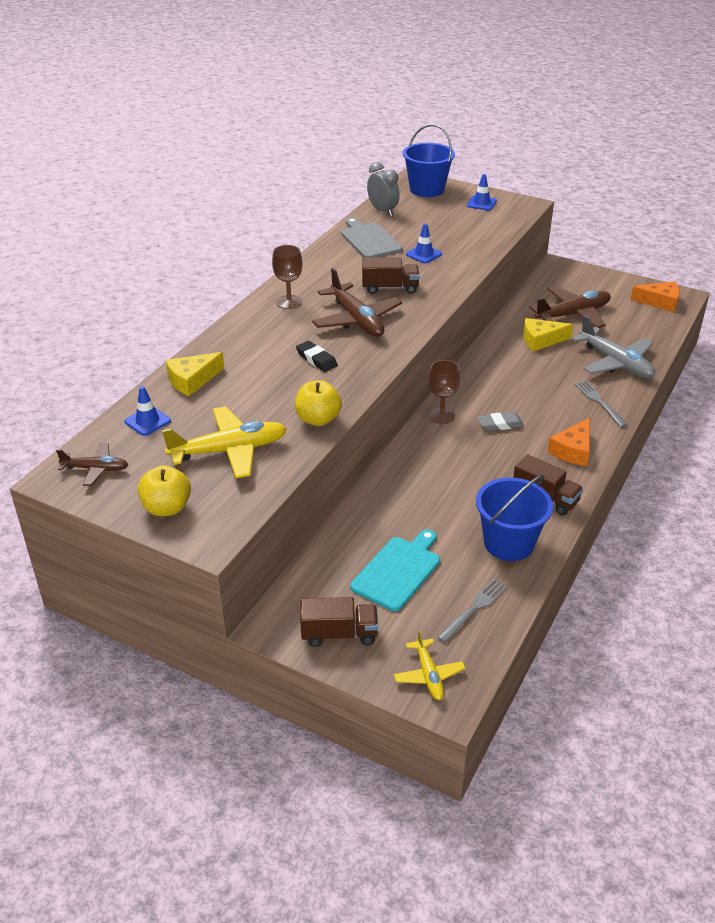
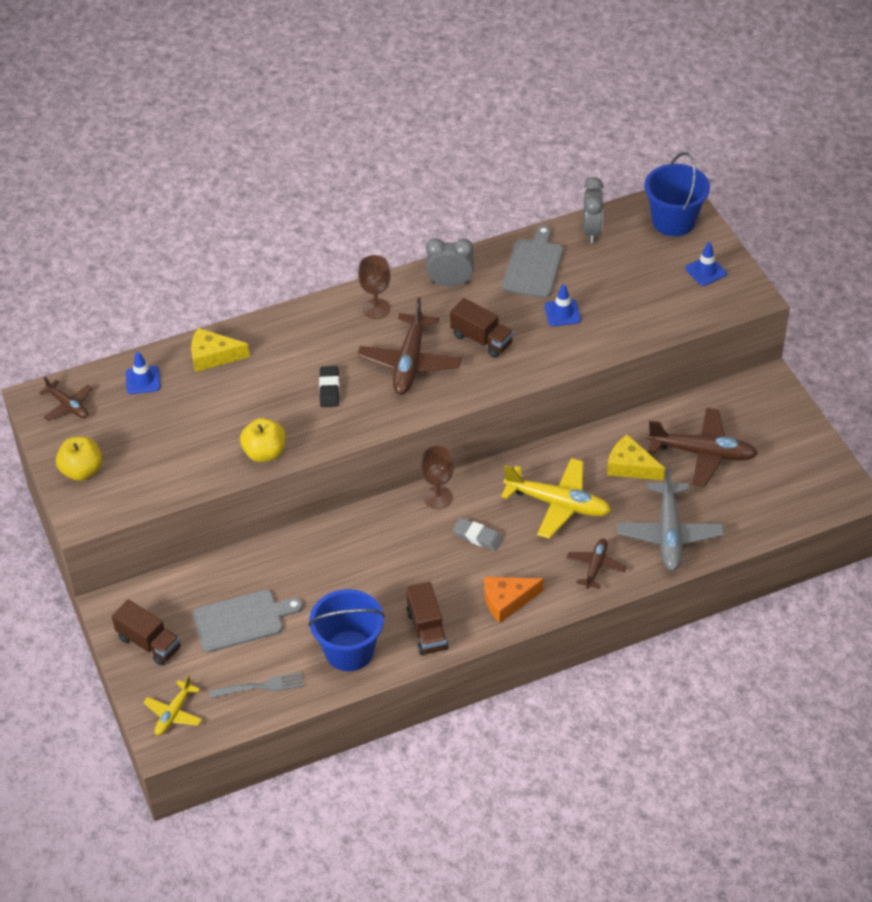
camera: 40 degrees right, 10 degrees up
yellow plane [162,406,287,478] -> yellow plane moved to [501,458,611,539]
turquoise cutting board [351,529,440,611] -> grey cutting board [193,590,303,652]
grey fork [575,381,628,427] -> brown plane [567,538,626,589]
orange cheese [630,281,680,312] -> none
none -> grey clock [426,238,474,286]

